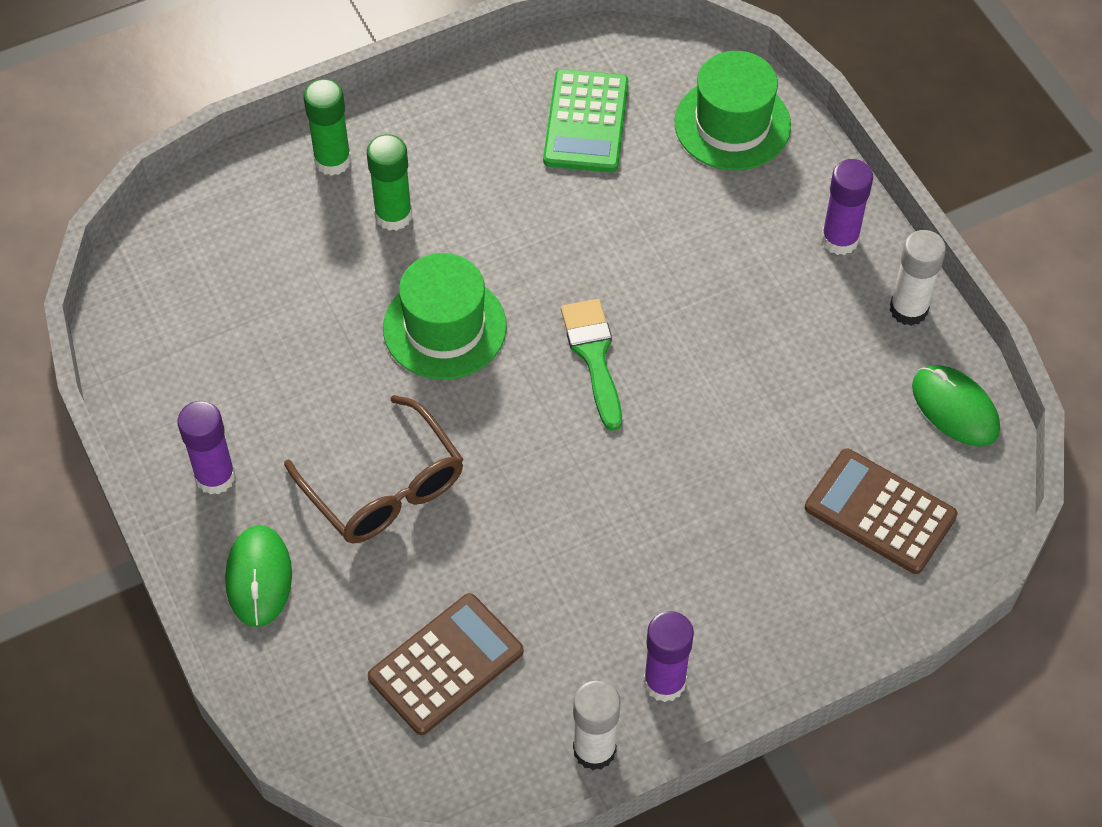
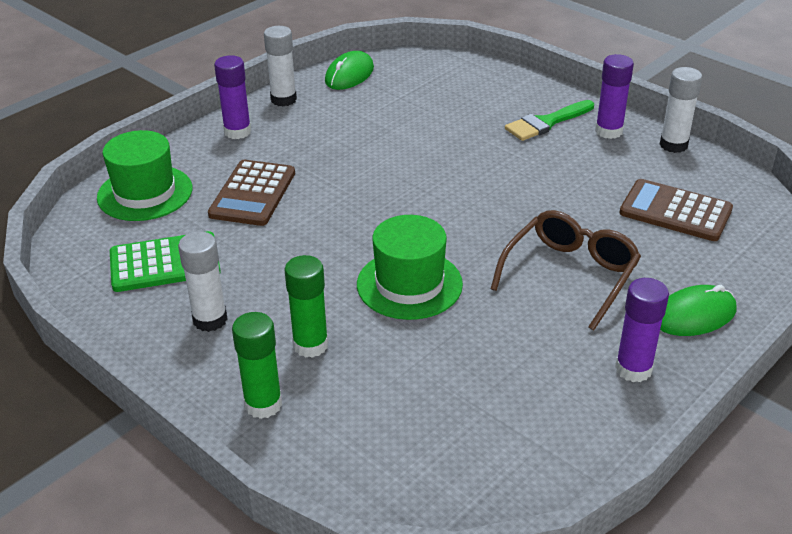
camera: 110 degrees left, 20 degrees down
green brush [561,299,622,431] -> green brush moved to [505,100,594,141]
brown calculator [805,448,958,574] -> brown calculator moved to [208,160,295,226]
none -> white glue stick [178,231,228,332]

